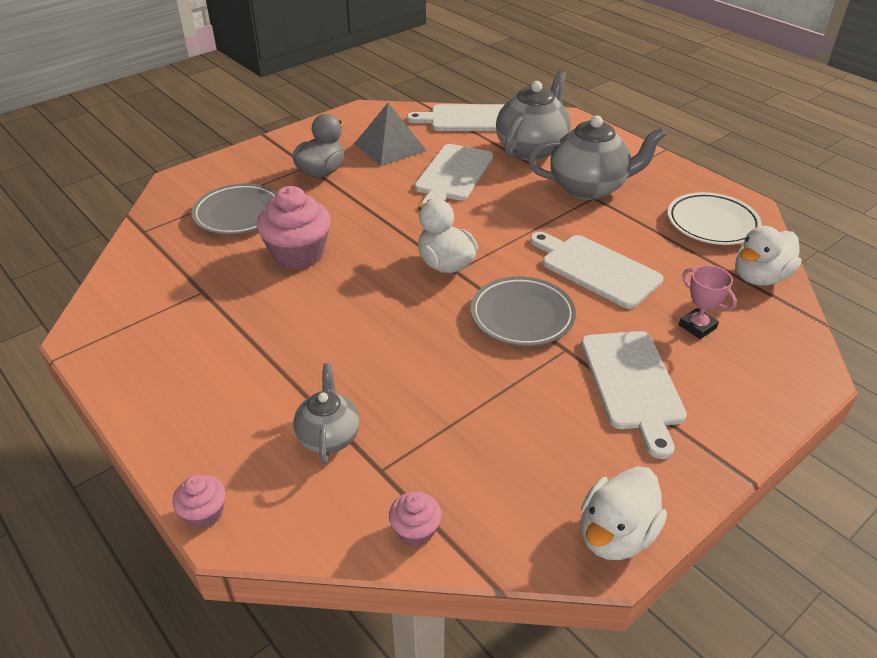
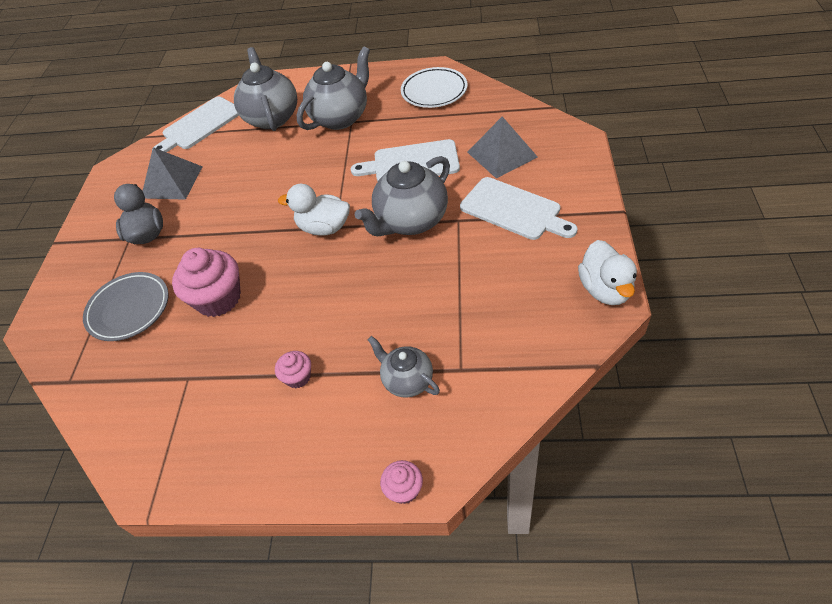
camera: 40 degrees left, 10 degrees up
pink cupcake [389,492,442,547] -> pink cupcake moved to [275,351,311,388]
white cutting board [415,144,493,204] -> none
grey plate [471,277,576,346] -> grey teapot [355,156,450,236]
pink trophy [679,265,737,339] -> grey pyramid [467,116,538,179]
white duck [736,226,801,286] -> none

